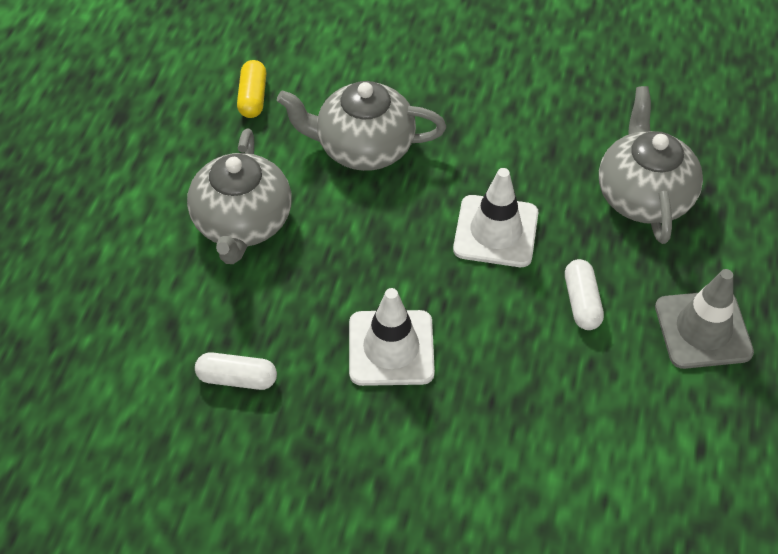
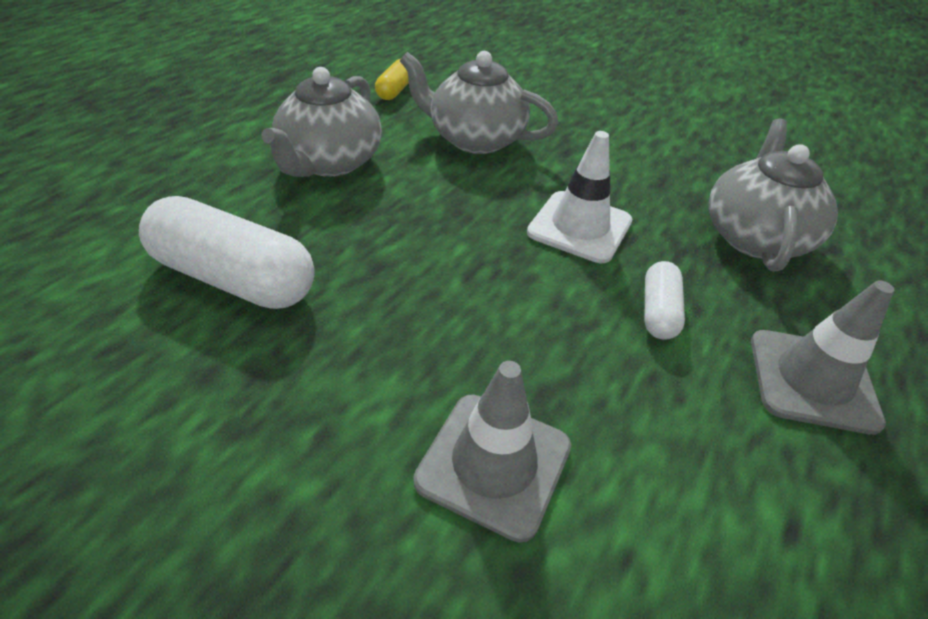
camera: 15 degrees right, 10 degrees down
white capsule [195,352,277,390] -> white capsule [139,196,315,309], size x1.96
white traffic cone [349,288,435,386] -> none
none -> grey traffic cone [413,361,571,543]

